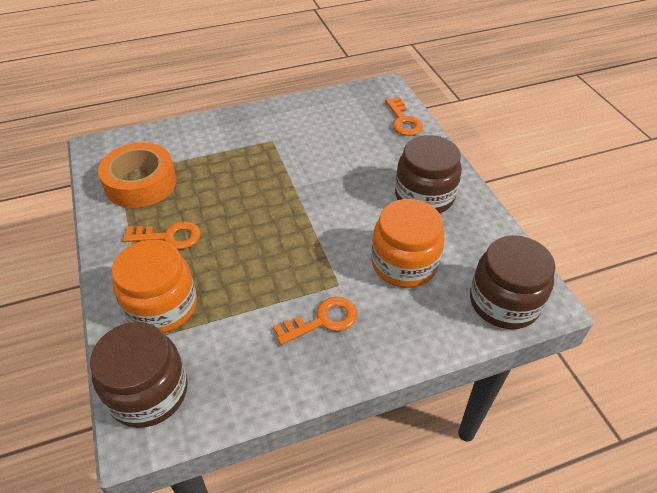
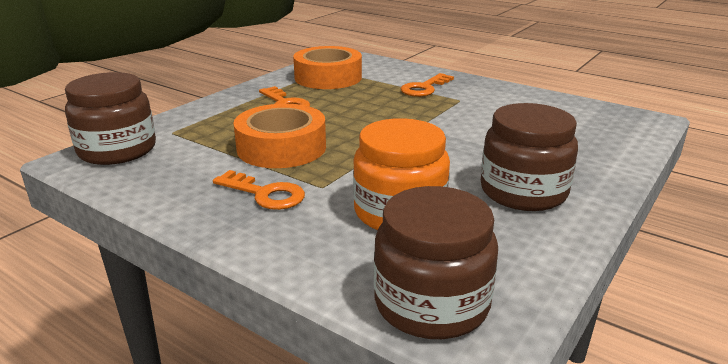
camera: 55 degrees right, 20 degrees down
orange jar [112,240,197,333] -> none
orange key [385,97,423,136] -> orange key moved to [401,73,454,97]
none -> orange tape [233,104,326,168]

